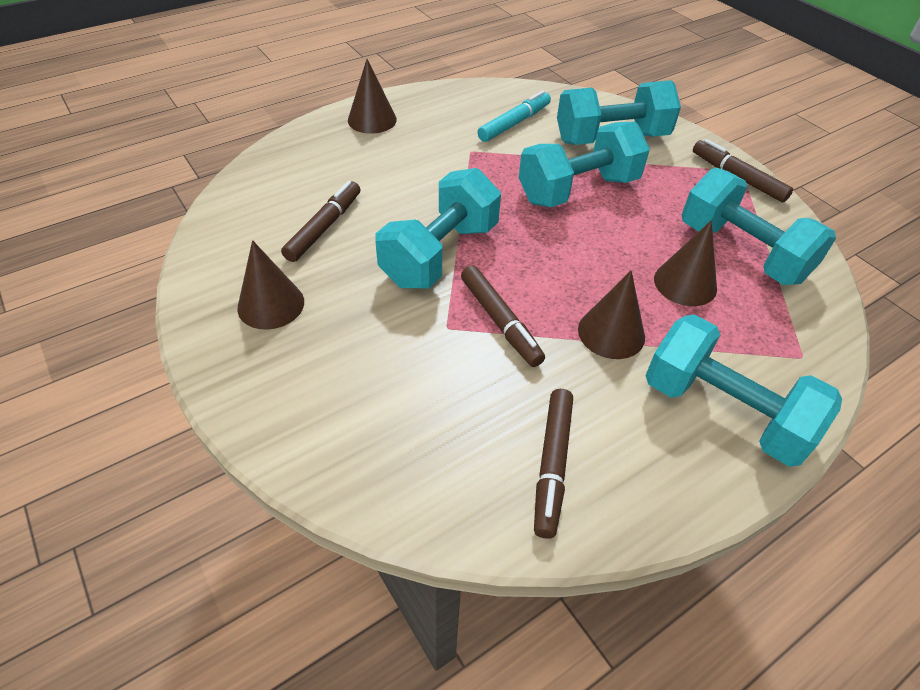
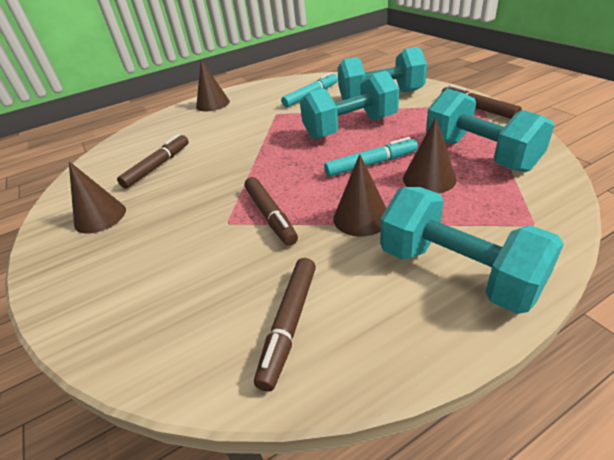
camera: 10 degrees right, 10 degrees down
turquoise dumbbell [375,168,501,288] -> none
none -> turquoise marker [324,137,418,177]

